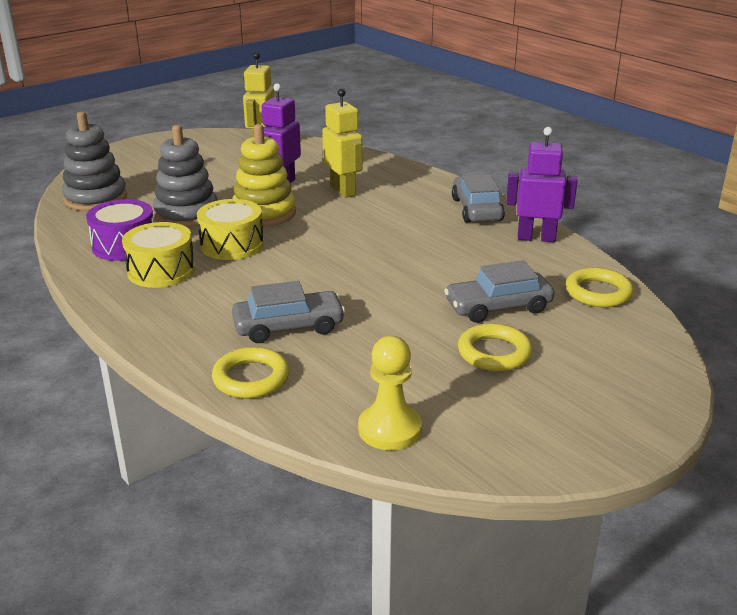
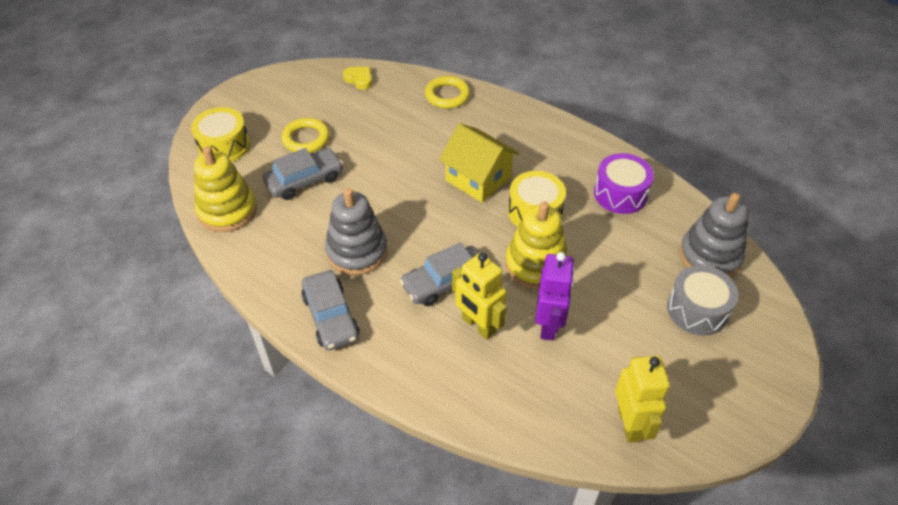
camera: 165 degrees right, 20 degrees up
yellow drum [122,222,195,288] -> yellow drum moved to [191,107,250,162]
grey stacking toy [153,125,218,228] -> grey stacking toy moved to [325,188,388,275]
grey car [232,281,346,343] -> grey car moved to [400,242,479,306]
yellow pawn [358,336,422,450] -> yellow heart [343,67,372,90]
purple robot [506,127,578,242] -> none
yellow ring [566,267,634,307] -> yellow stacking toy [194,146,257,232]
none -> yellow house [439,123,519,203]
none -> grey drum [667,265,739,335]

